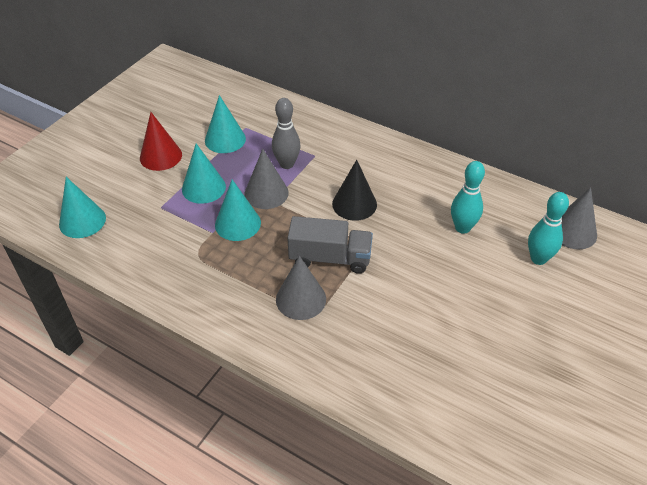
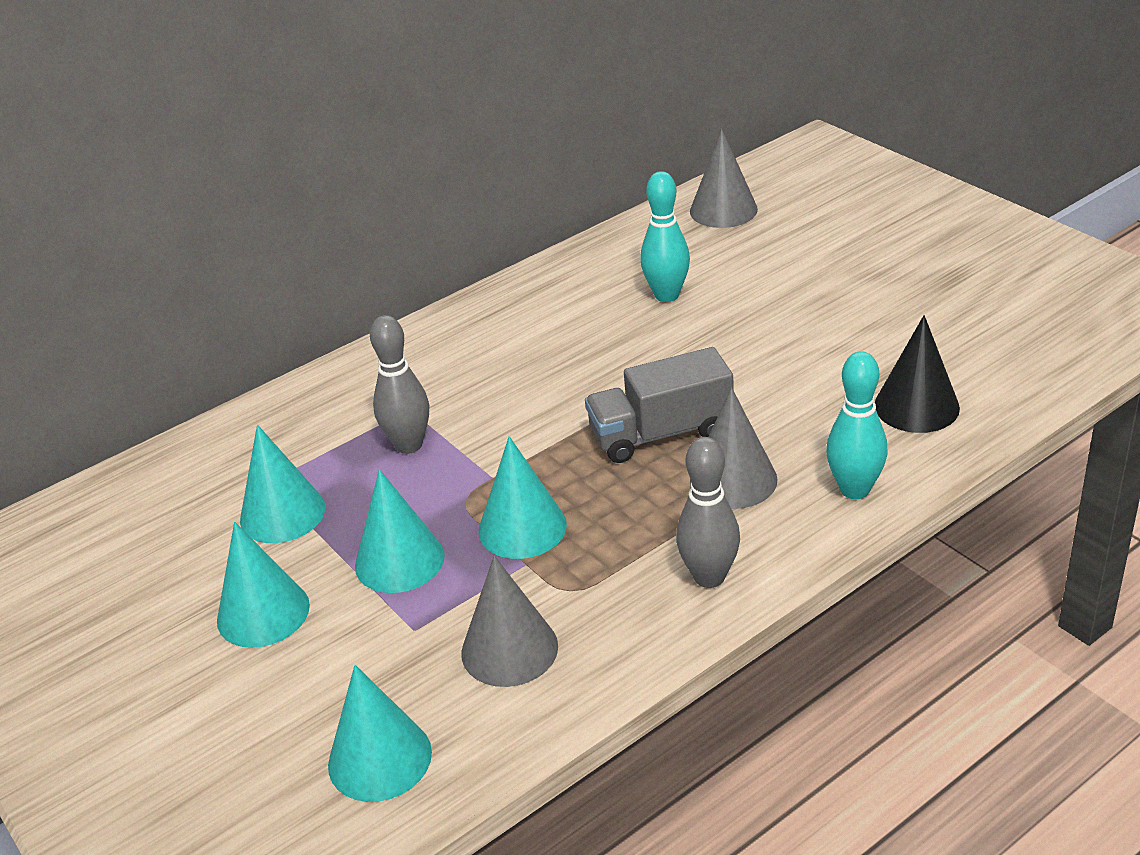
camera: 65 degrees left, 10 degrees down
red cone [140,112,182,171] -> turquoise cone [217,522,310,648]
grey cone [244,149,289,209] -> grey cone moved to [461,556,558,687]
grey truck [287,216,373,274] -> grey truck turned 135 degrees counterclockwise [585,347,734,463]
black cone [332,160,377,221] -> black cone moved to [875,315,960,433]
turquoise bowling pin [528,192,569,265] -> turquoise bowling pin moved to [826,351,888,499]
none -> grey bowling pin [676,437,740,588]

